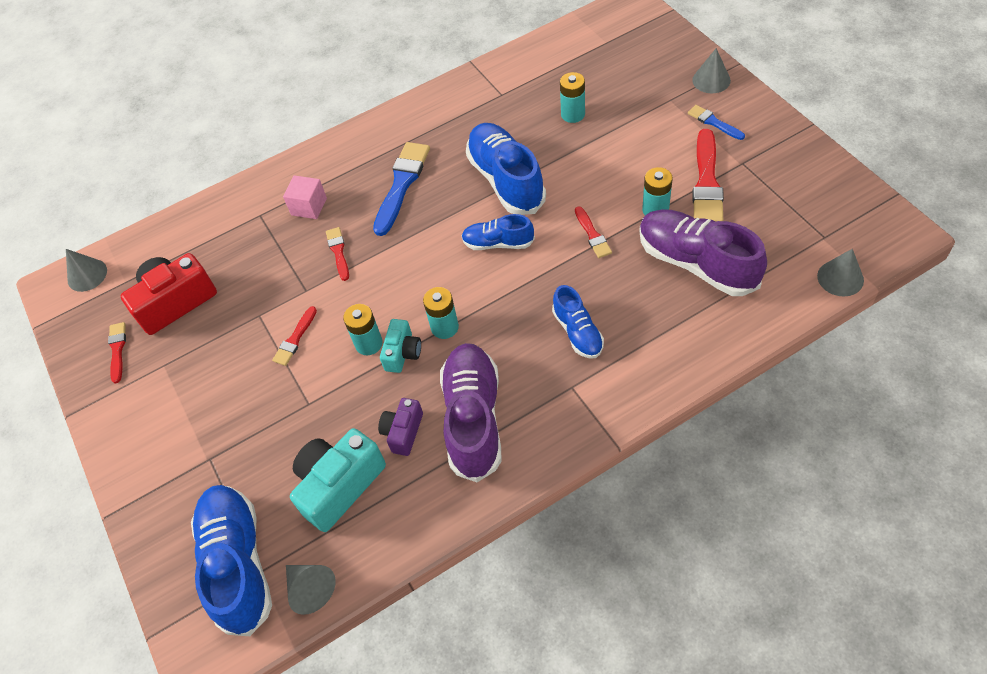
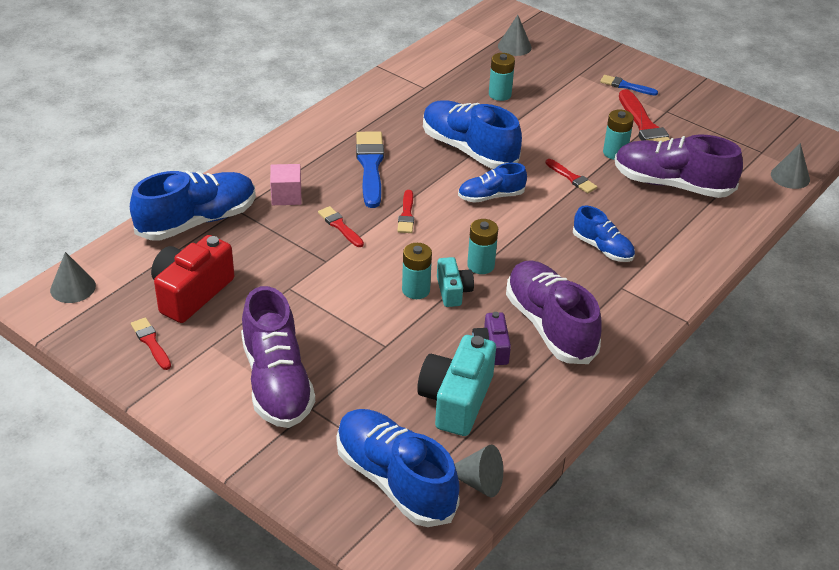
camera: 30 degrees left, 15 degrees down
red brush [272,306,317,366] -> red brush moved to [397,190,414,233]
grey cone [692,48,731,93] -> grey cone moved to [498,15,532,56]
none -> blue shoe [130,171,256,241]
none -> purple shoe [241,286,315,428]

